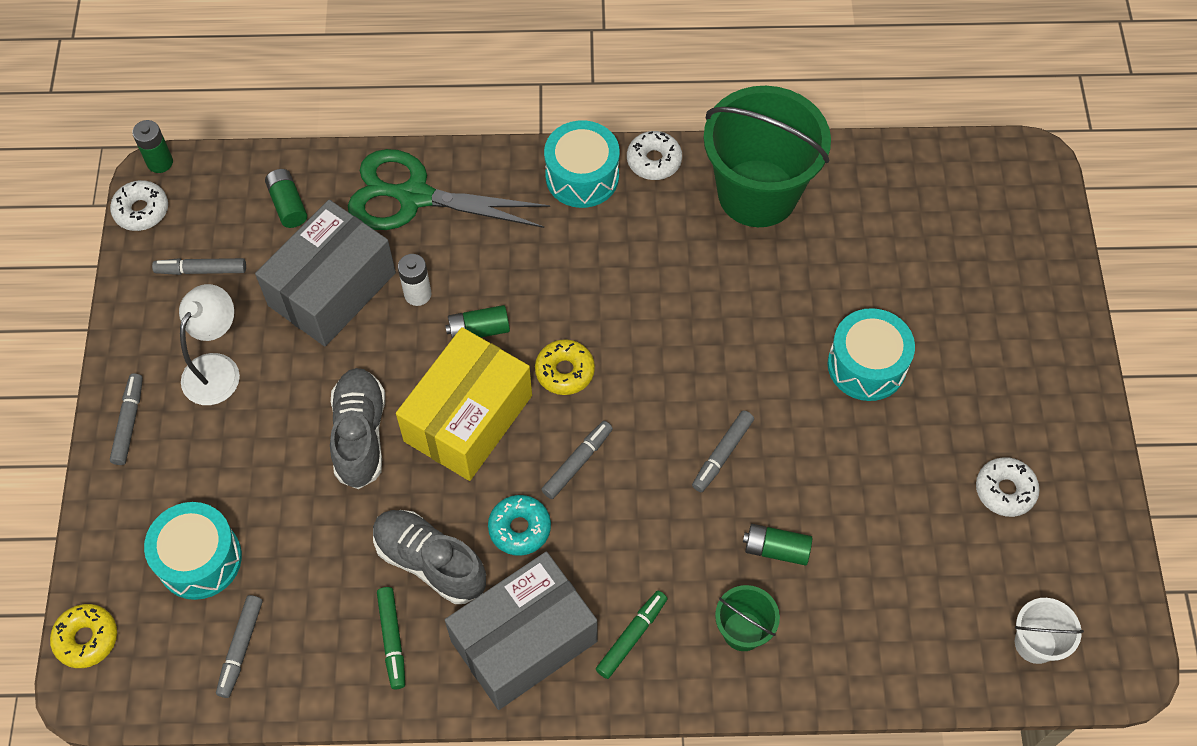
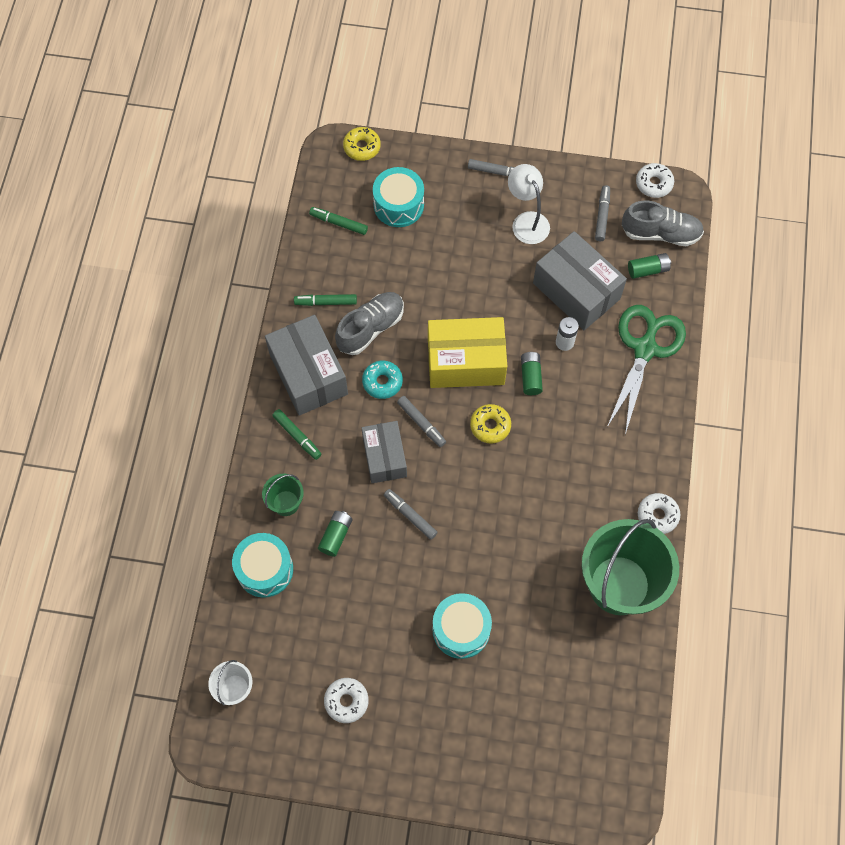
camera: 100 degrees right, 5 degrees up
green battery [132,120,173,173] -> none
white lamp [179,284,240,405] -> white lamp turned 150 degrees counterclockwise [508,164,550,244]
grey marker [216,595,263,698] -> green marker [309,207,368,235]
grey shoe [330,368,385,489] -> grey shoe moved to [622,201,704,246]
yellow box [396,327,532,481] -> yellow box turned 45 degrees counterclockwise [428,317,507,388]
turquoise drum [544,120,620,208] -> turquoise drum moved to [232,533,293,598]
none -> grey box [362,421,407,483]

